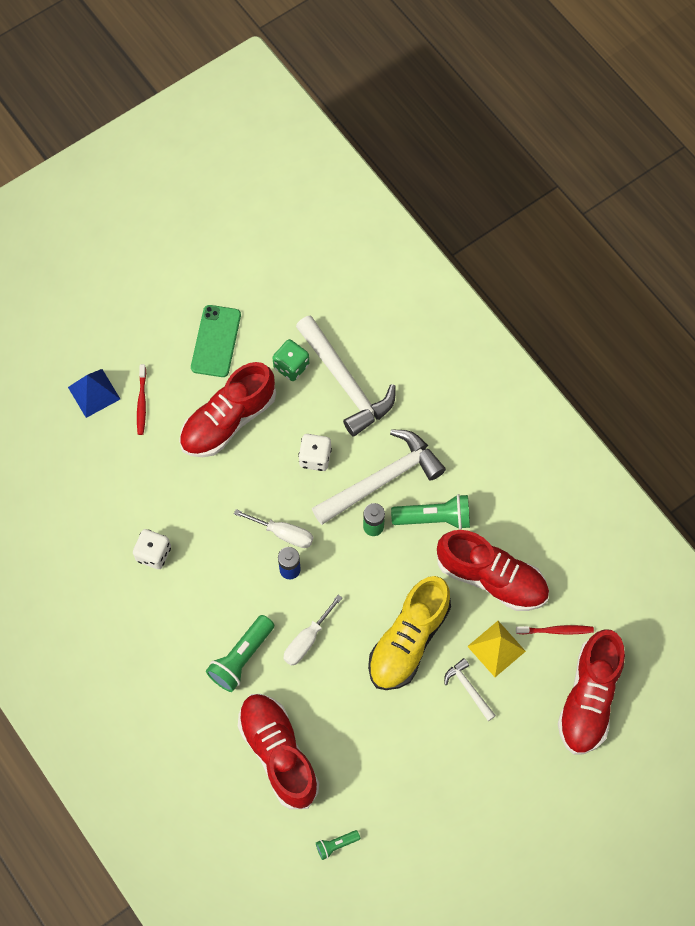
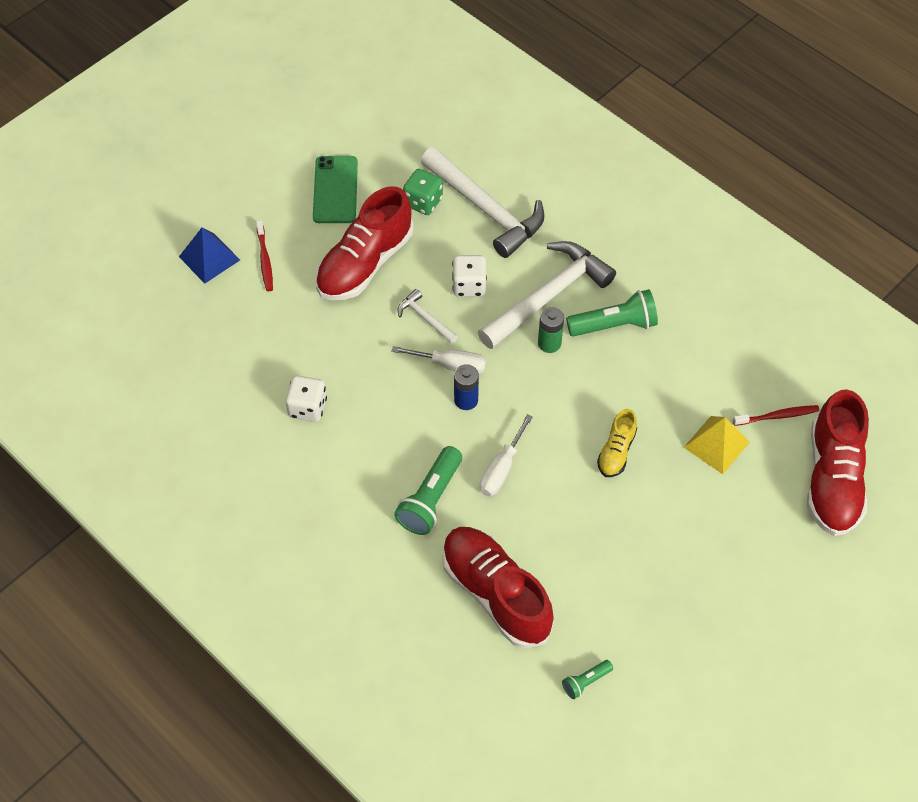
camera: 10 degrees left, 10 degrees down
yellow shoe [368,576,451,690] -> yellow shoe [597,409,637,477], size x0.50
red shoe [437,530,549,611] -> none
white hammer [444,658,496,721] -> white hammer moved to [398,289,458,344]

